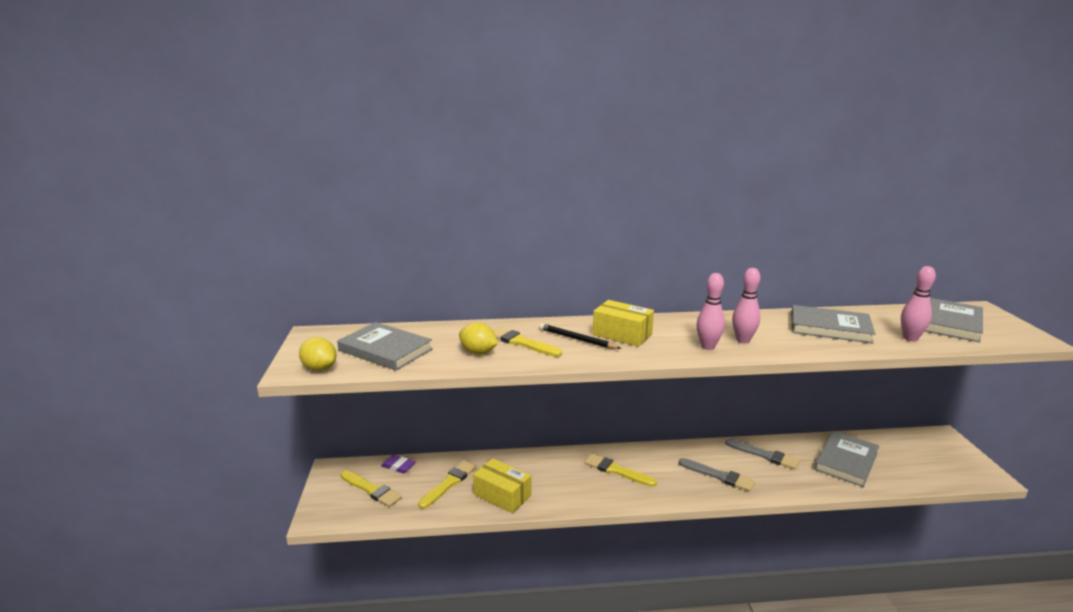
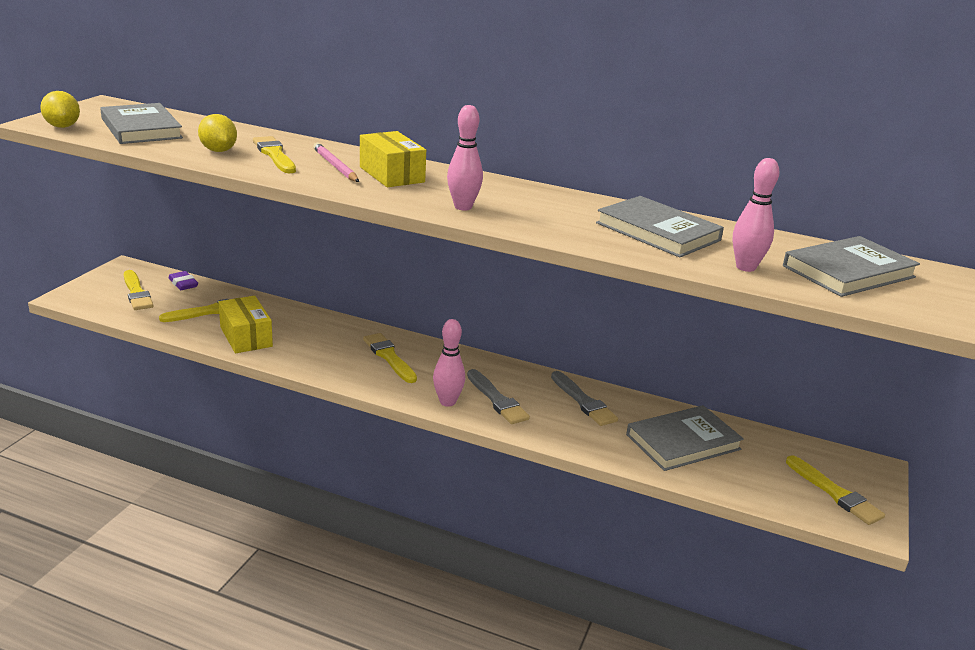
camera: 25 degrees right, 5 degrees up
black pencil [539,323,622,349] -> pink pencil [313,143,359,182]
pink bowling pin [732,268,760,343] -> pink bowling pin moved to [433,319,465,407]
none -> yellow brush [786,455,885,525]

